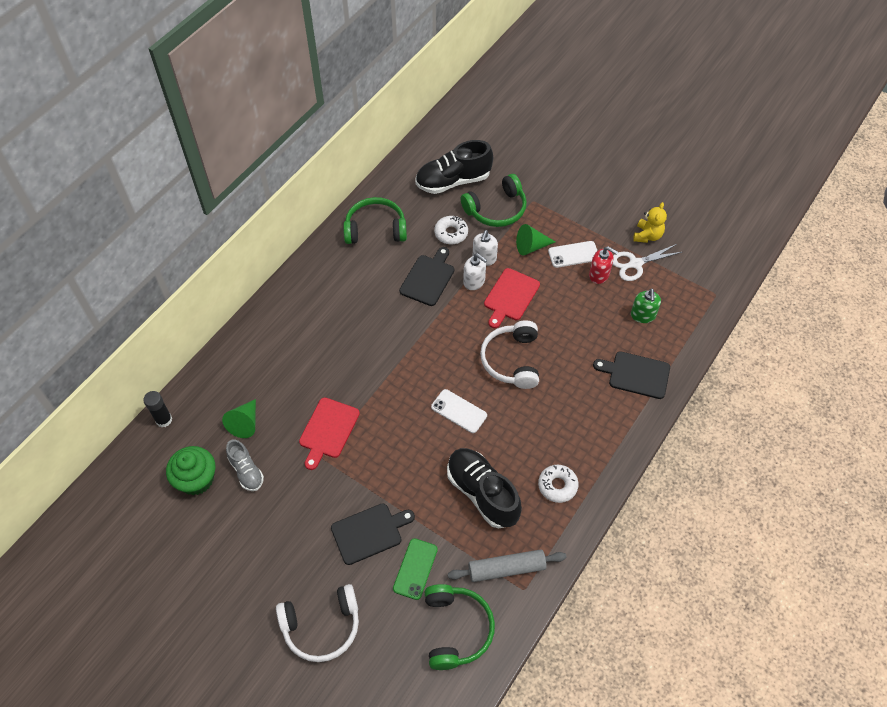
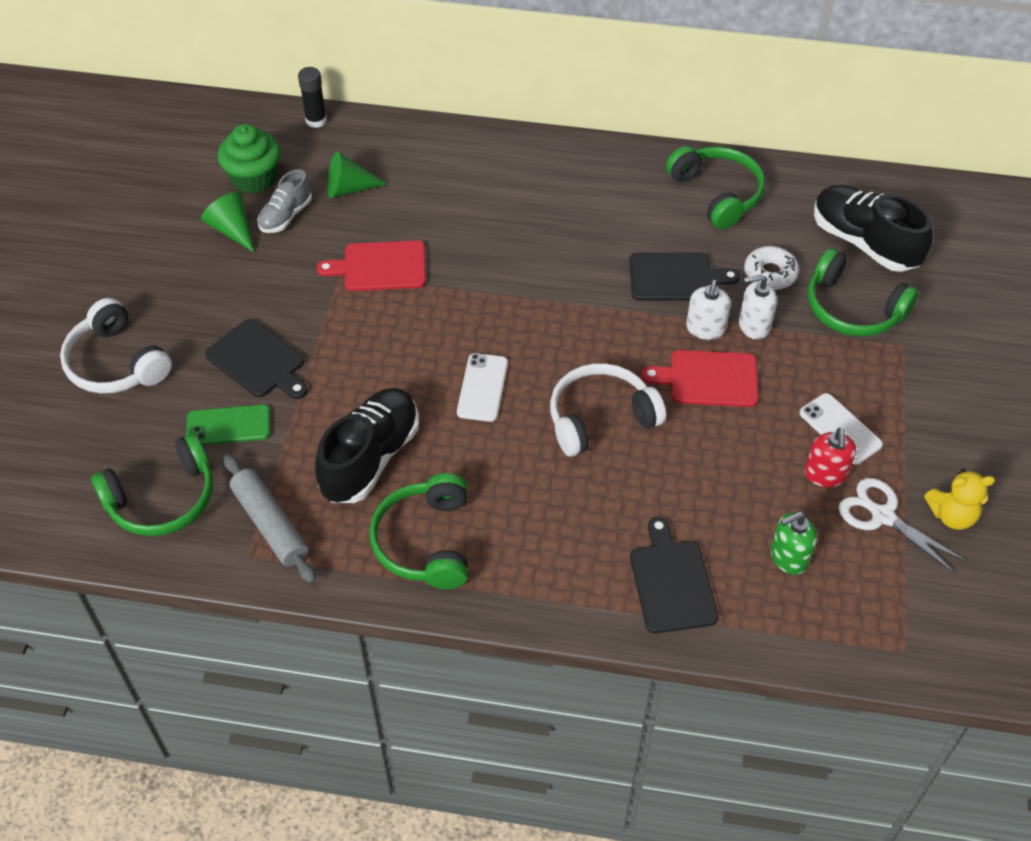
camera: 65 degrees right, 5 degrees down
green cone [516,224,555,255] -> green cone moved to [201,192,254,252]
white donut [538,465,579,503] -> green headphones [369,473,468,589]

